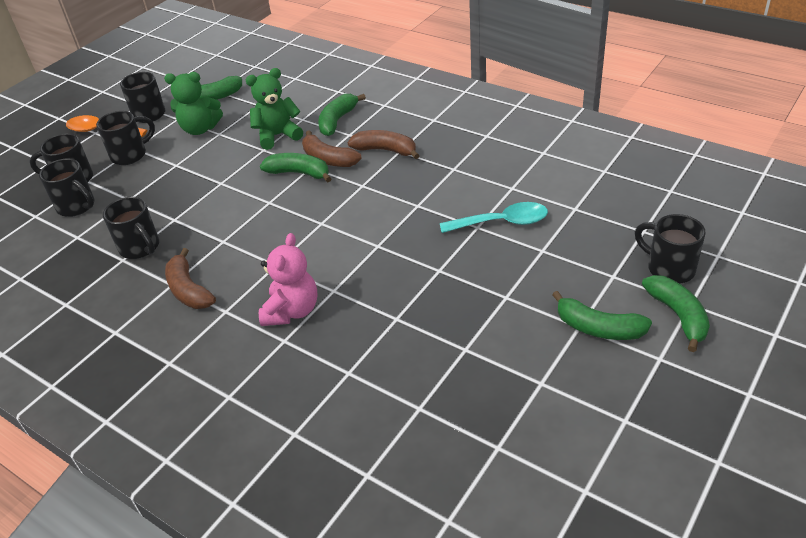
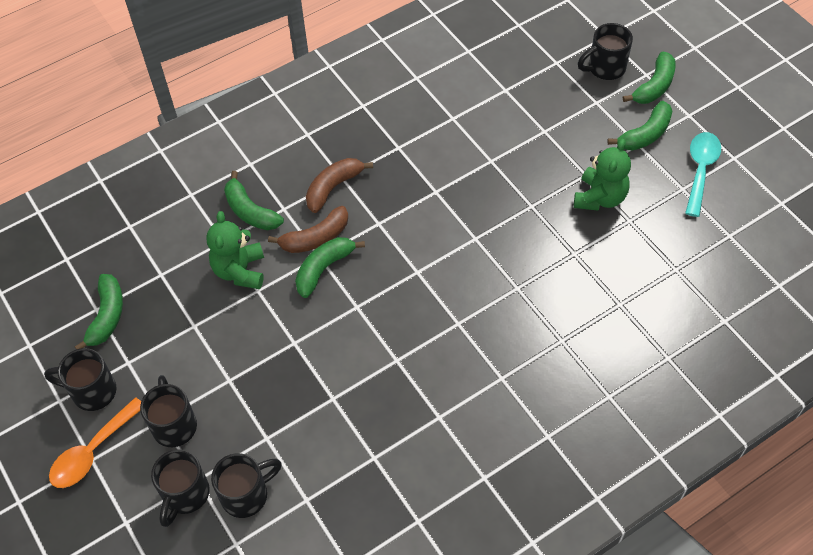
camera: 70 degrees left, 15 degrees up
black mug [103,197,159,259] -> none
green teddy bear [164,72,223,135] -> green teddy bear moved to [574,139,631,211]
brown banana [165,248,216,309] -> none
pink teddy bear [259,233,318,326] -> none
turquoise spoon [440,202,548,233] -> turquoise spoon moved to [685,132,721,217]
green banana [642,275,710,352] -> green banana turned 120 degrees clockwise [623,52,676,104]

